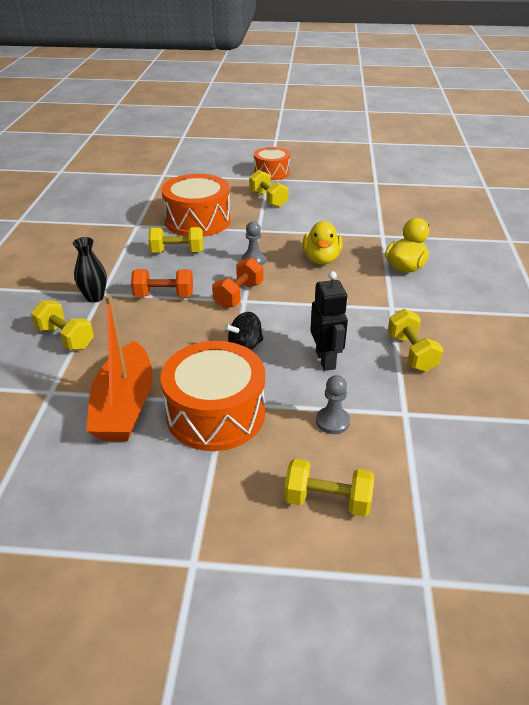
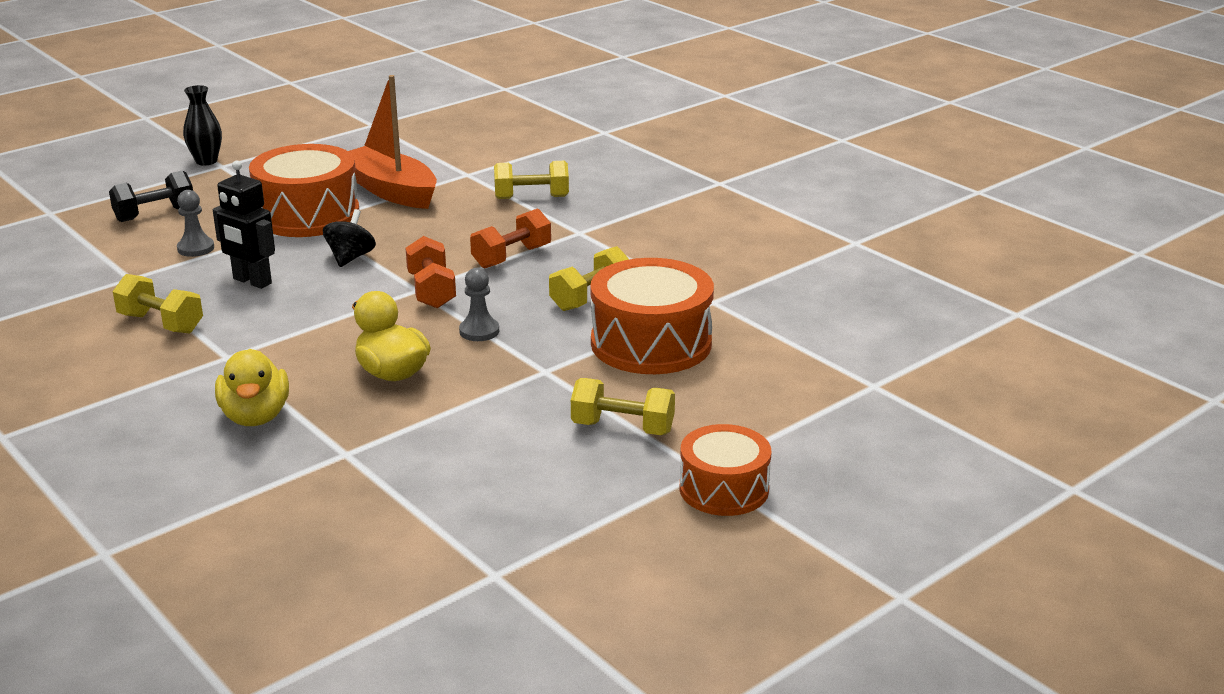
camera: 135 degrees right, 10 degrees down
black vase [73,237,107,303] -> black vase moved to [183,85,222,165]
yellow dumbbell [284,459,374,517] -> black dumbbell [109,170,193,222]

